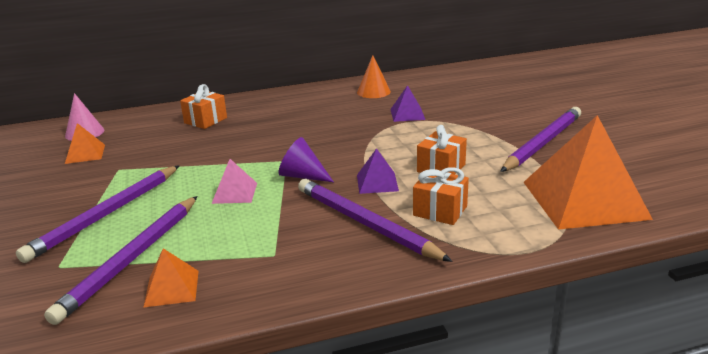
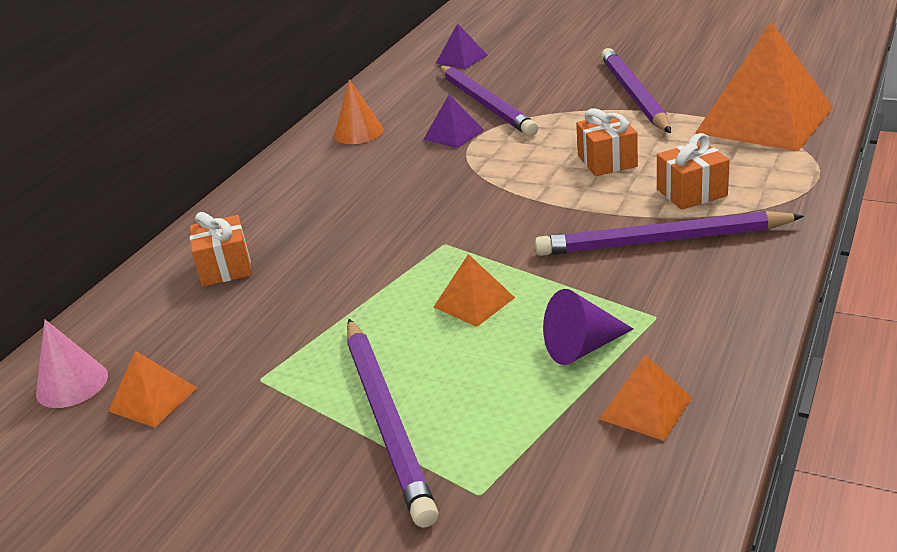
camera: 45 degrees left, 5 degrees up
purple pencil [44,196,198,325] -> purple pencil moved to [439,66,538,136]
pink pyramid [211,159,257,204] -> orange pyramid [434,254,515,327]
purple cone [279,137,334,182] -> purple cone moved to [543,289,634,365]
purple pyramid [357,148,399,194] -> purple pyramid moved to [436,23,488,69]

